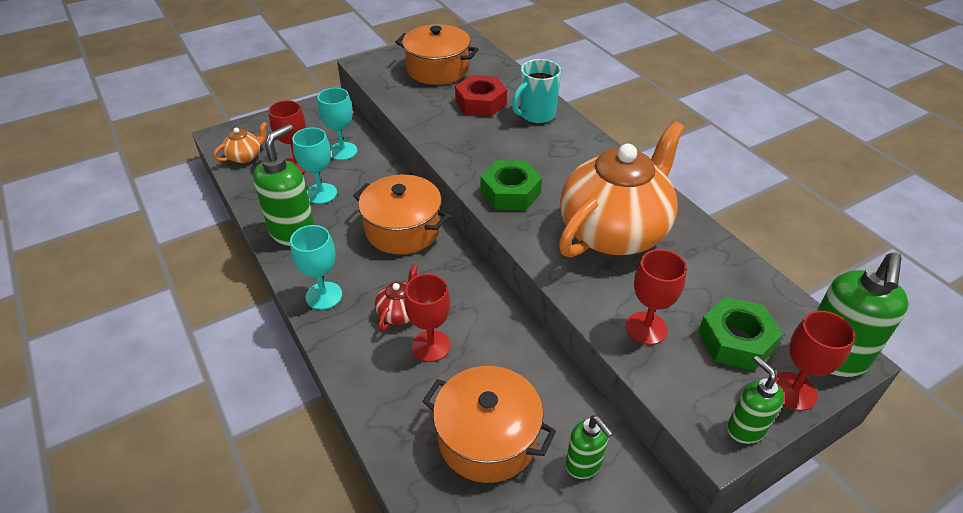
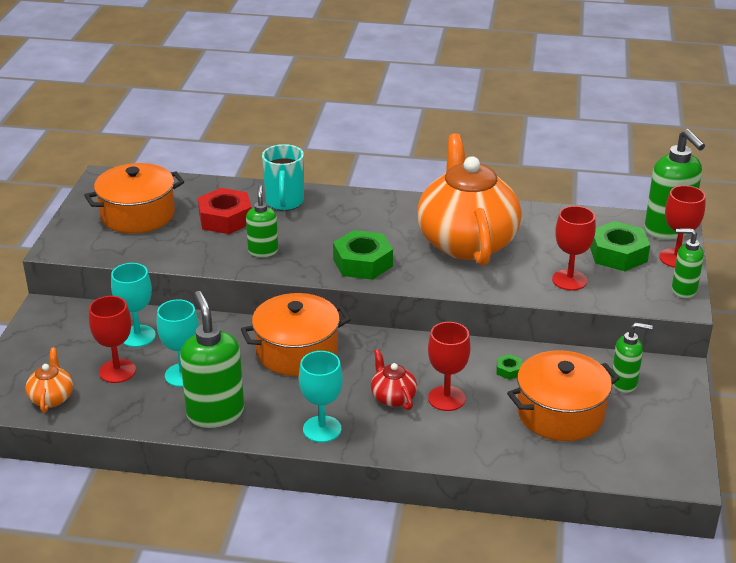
camera: 50 degrees left, 10 degrees down
none -> green soap dispenser [246,185,278,257]
none -> green nut [497,354,522,380]

